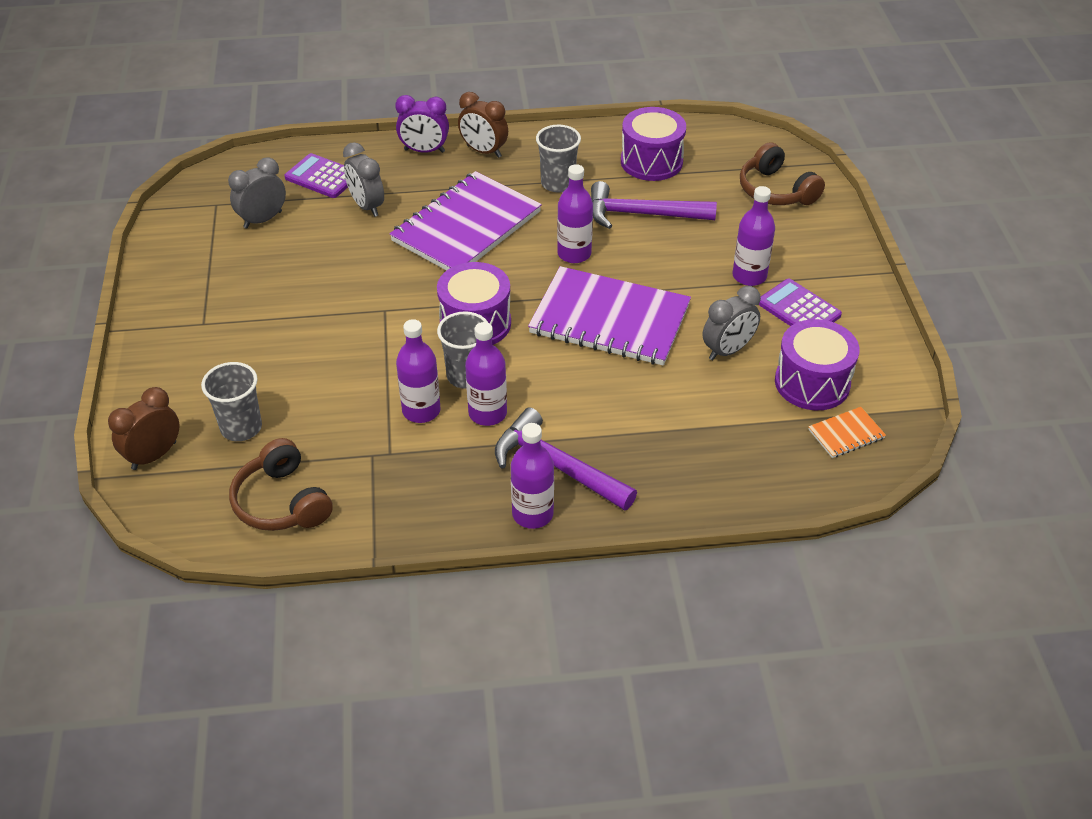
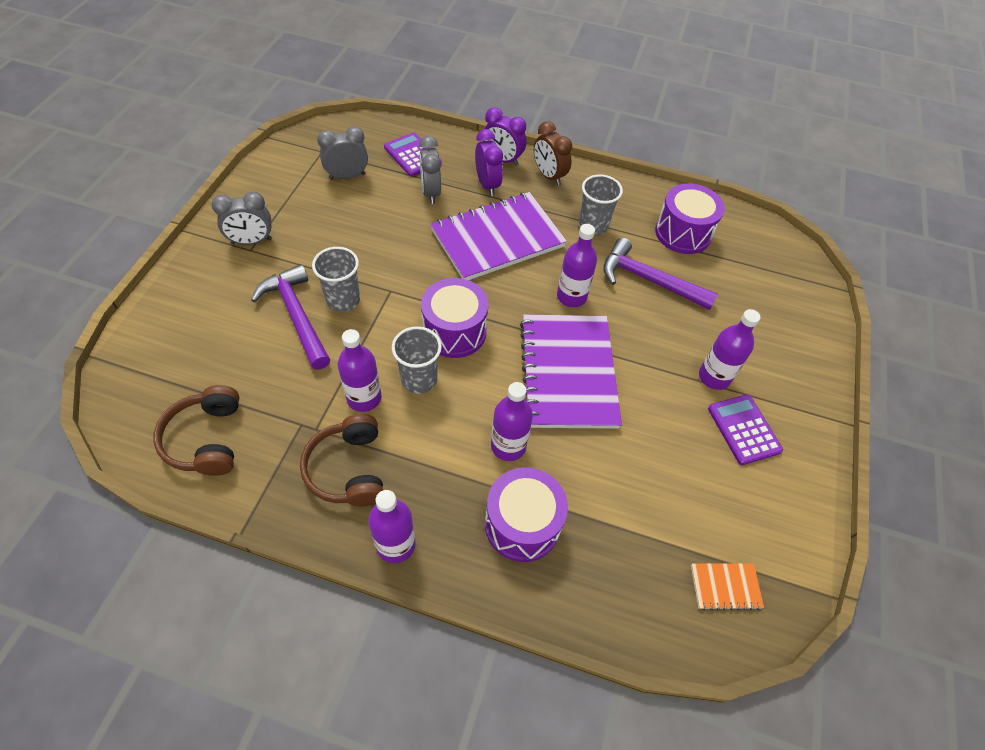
camera: 20 degrees right, 10 degrees up
brown clock [108,387,180,470] -> none
grey cup [201,362,262,441] -> grey cup moved to [312,247,360,312]
purple bottle [465,322,507,426] -> purple bottle moved to [491,382,533,461]
purple hammer [495,407,637,511] -> purple hammer moved to [251,264,330,370]
purple notebook [528,266,691,366] -> purple notebook turned 45 degrees clockwise [520,314,622,429]
grey clock [703,286,761,360] -> grey clock moved to [211,191,272,245]
brown headphones [740,142,825,205] -> brown headphones moved to [300,414,383,506]
purple drum [775,319,859,410] -> purple drum moved to [485,467,568,562]
none -> purple clock [475,129,503,196]

